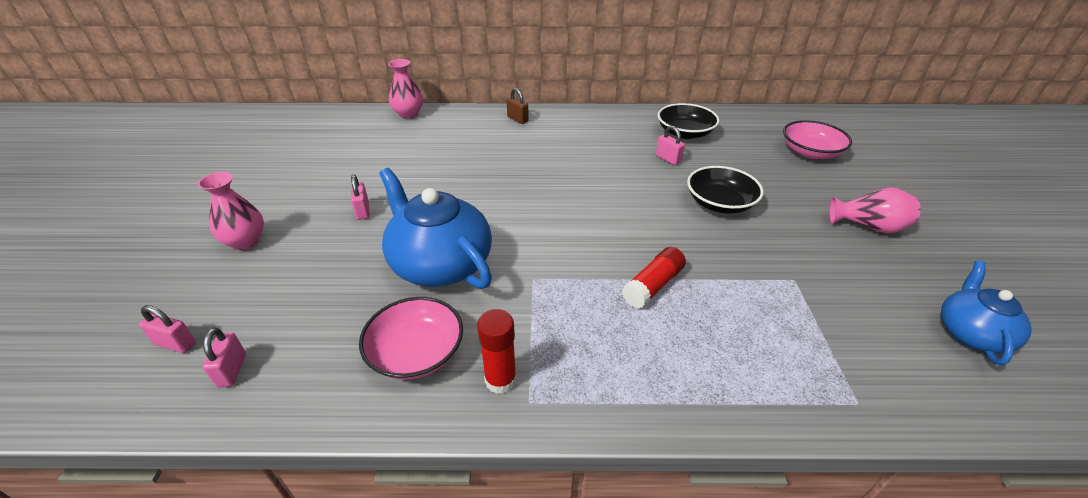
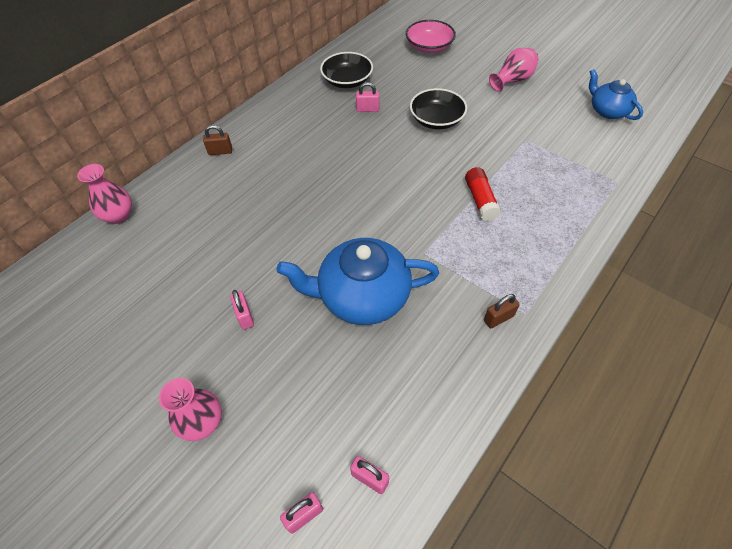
camera: 50 degrees left, 15 degrees up
pink padlock [351,174,369,220] -> pink padlock turned 45 degrees clockwise [230,290,254,330]
pink bowl [359,297,463,380] -> none
red glue stick [477,309,517,394] -> brown padlock [484,294,520,328]

